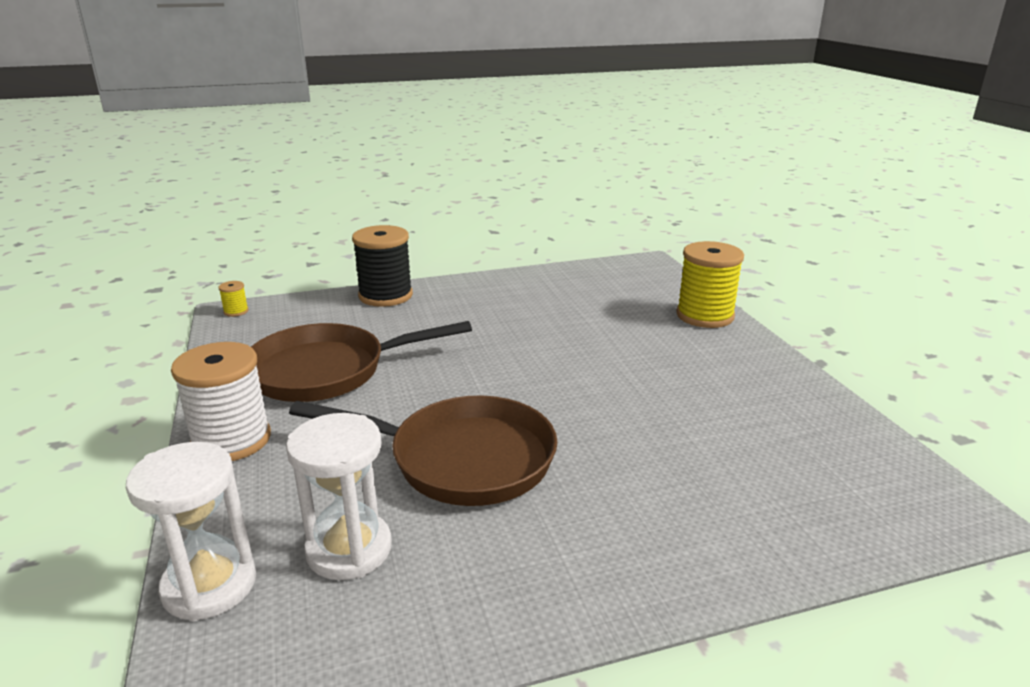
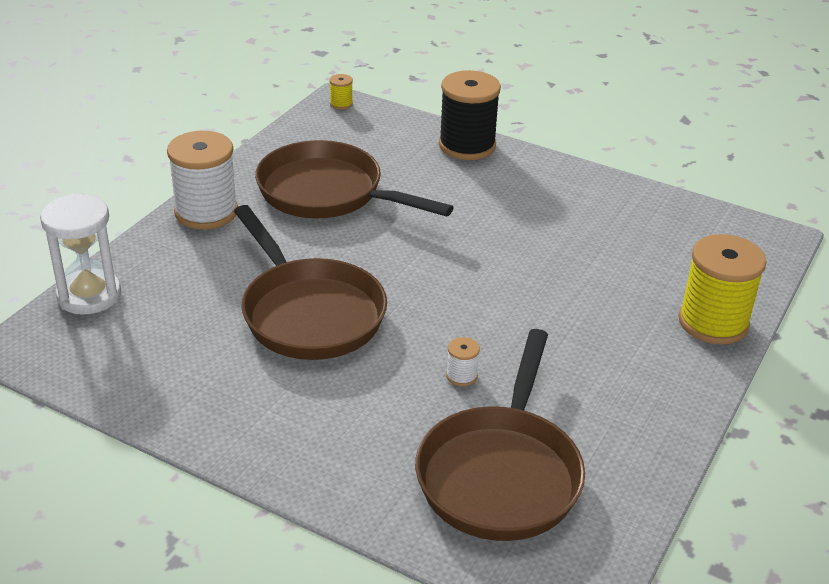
camera: 45 degrees right, 10 degrees up
white hourglass [286,413,392,580] -> none
none -> brown pan [415,329,585,541]
none -> white spool [446,337,480,386]

